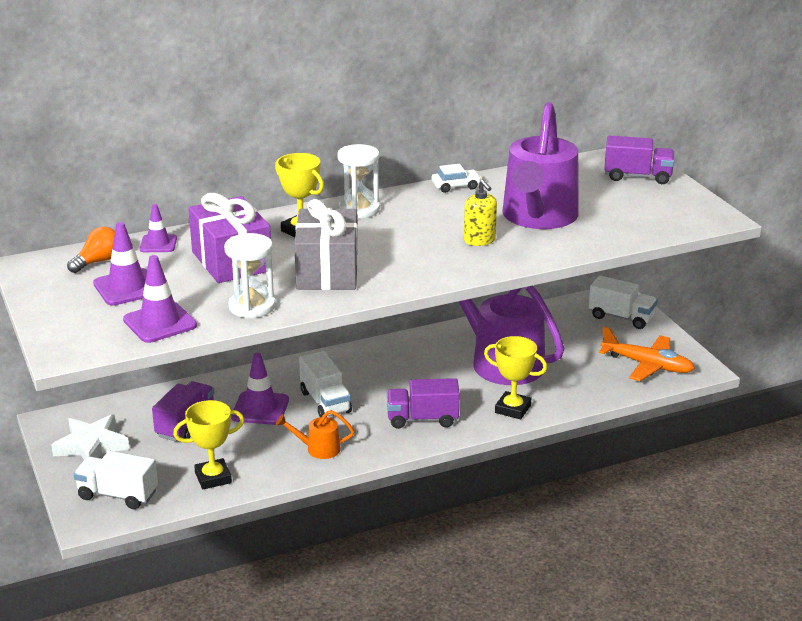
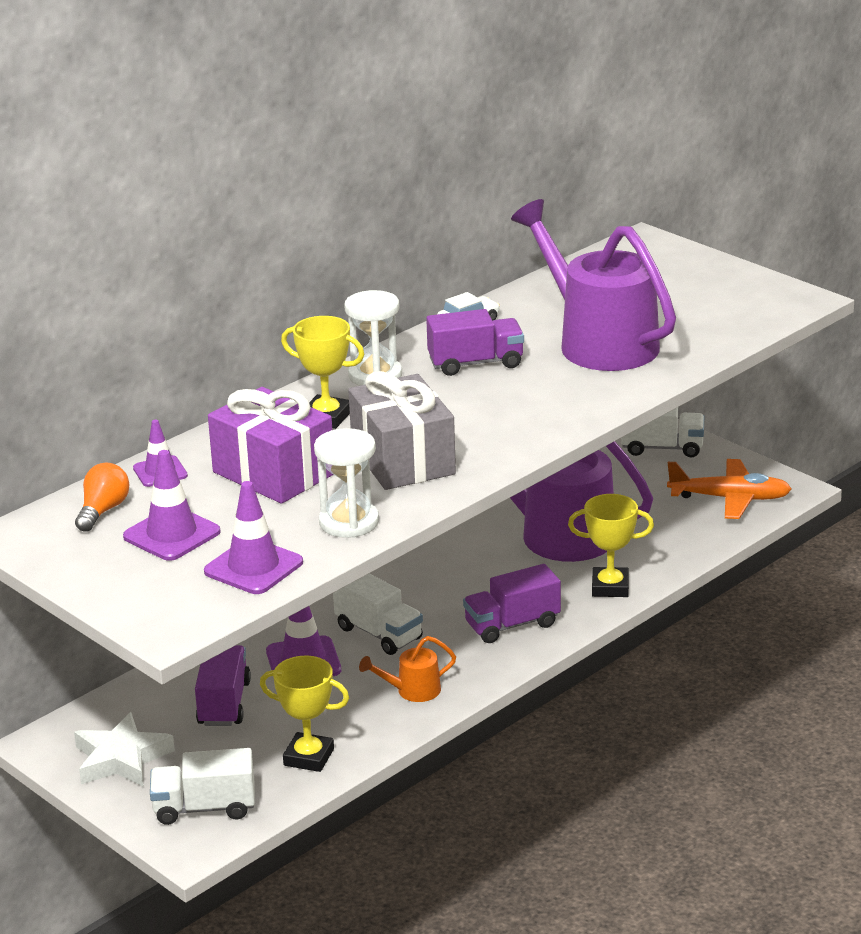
camera: 20 degrees left, 0 degrees up
yellow trophy [173,400,244,489] -> yellow trophy turned 60 degrees clockwise [260,656,349,772]
yellow soap dispenser [464,180,497,246] -> none
purple watering can [502,102,579,229] -> purple watering can turned 150 degrees clockwise [511,199,676,371]
purple truck [604,136,674,184] -> purple truck moved to [426,309,524,376]

